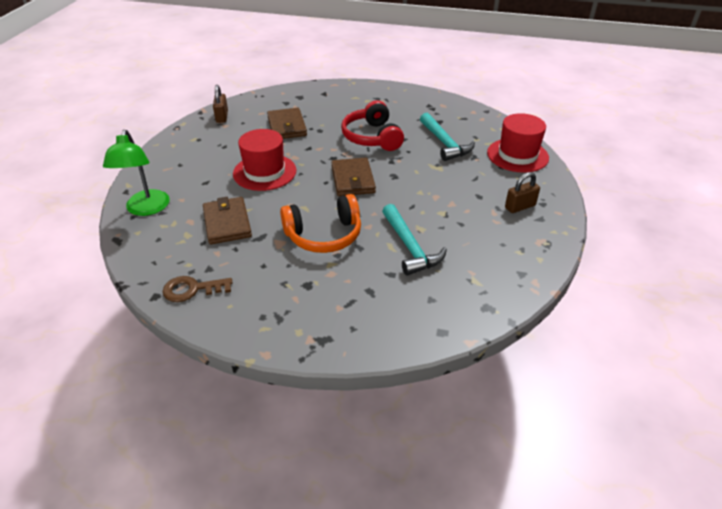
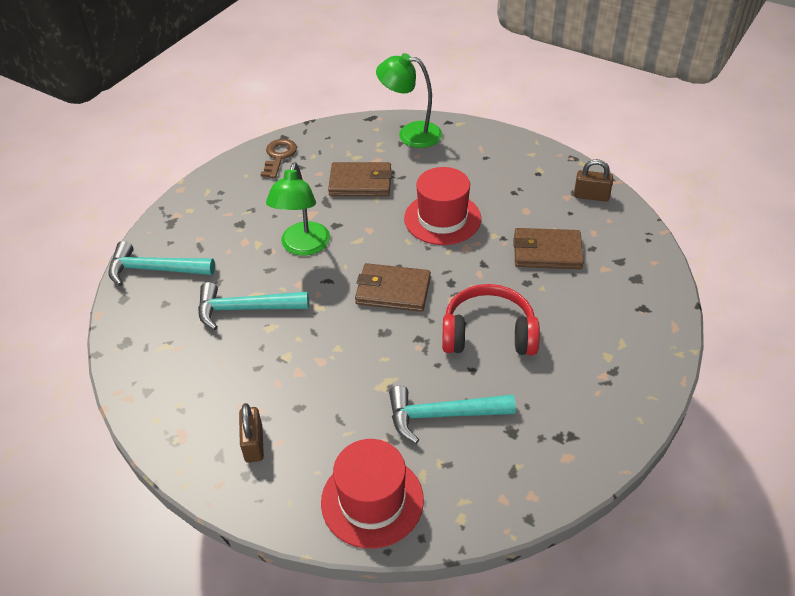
camera: 110 degrees right, 5 degrees up
orange headphones [280,194,361,253] -> green lamp [266,162,330,256]
none -> turquoise hammer [108,241,215,286]

